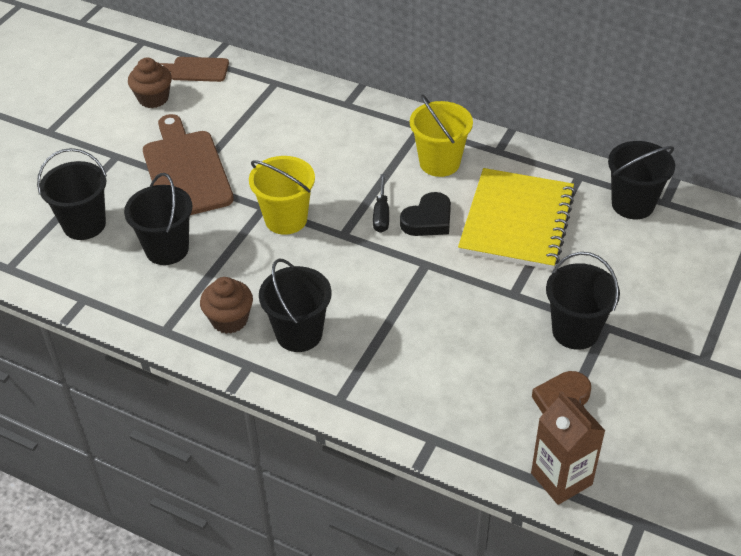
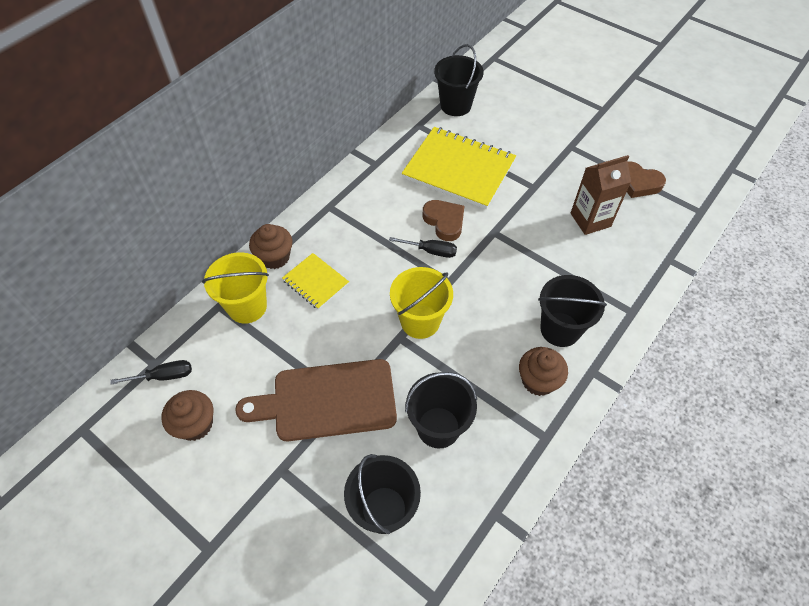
camera: 80 degrees left, 10 degrees up
brown cutting board [160,57,229,82] -> black screwdriver [110,360,192,385]
black heart [400,192,451,236] -> brown heart [422,200,464,241]
yellow bucket [410,94,473,177] -> yellow bucket moved to [202,252,269,324]
brown carton [531,391,605,505] -> brown carton moved to [570,155,631,235]
black bucket [546,252,620,350] -> none
none -> brown cupcake [249,224,292,269]
none -> yellow notebook [282,253,349,310]

